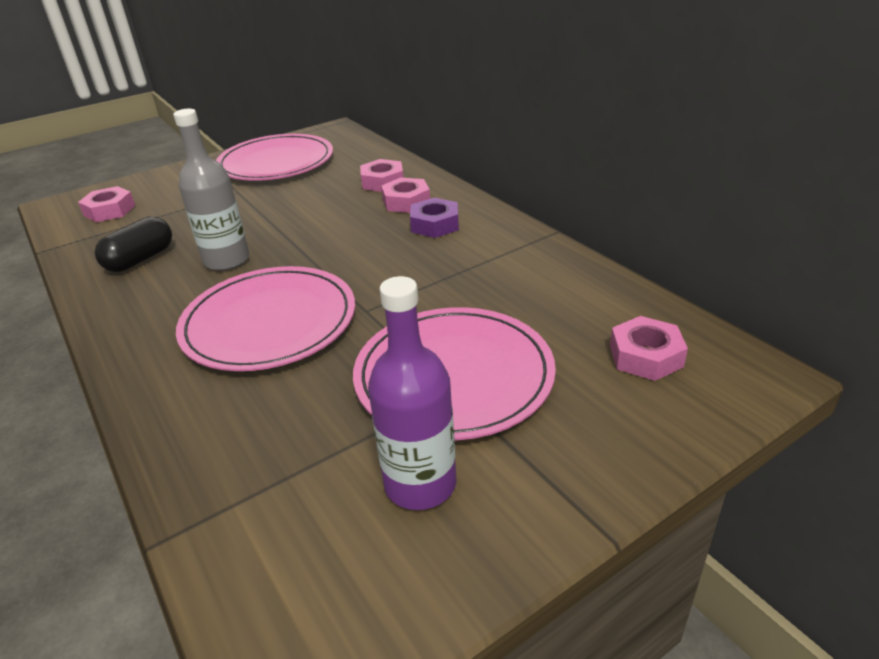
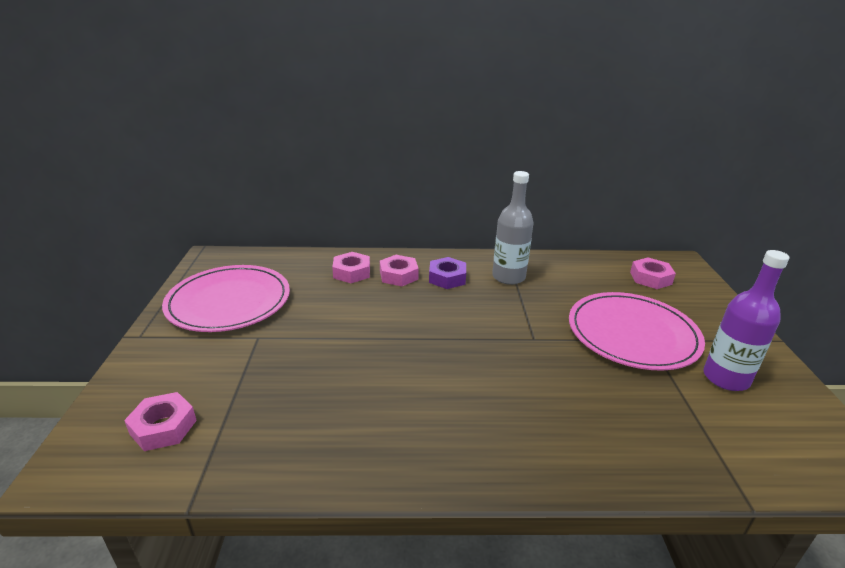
camera: 60 degrees left, 5 degrees down
black capsule [95,217,172,272] -> none
grey bottle [173,109,249,271] -> grey bottle moved to [492,171,534,285]
pink plate [176,266,355,371] -> none

